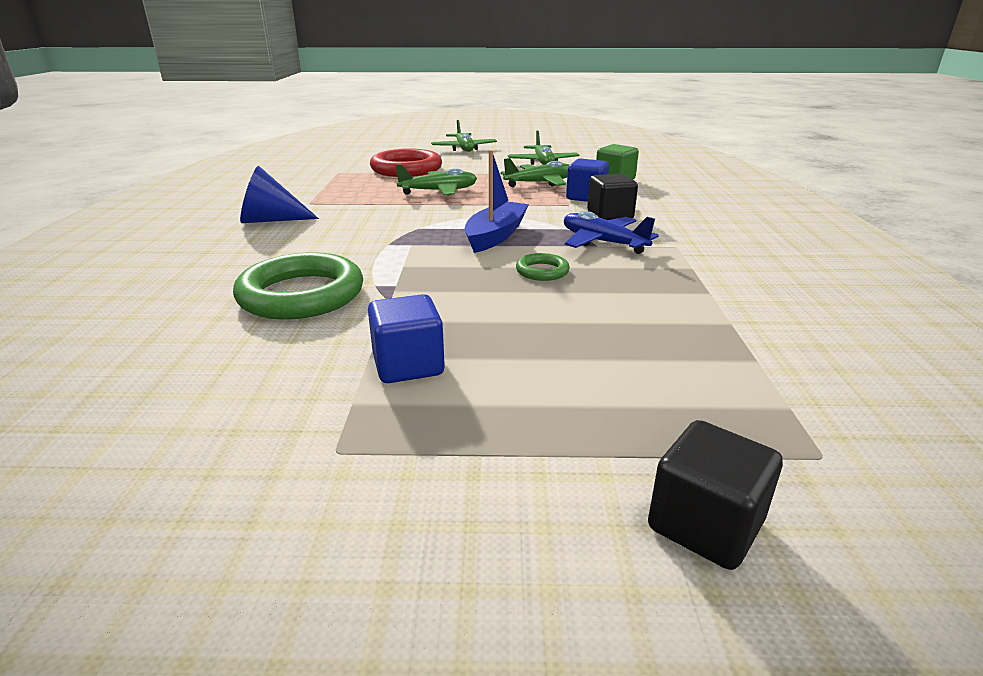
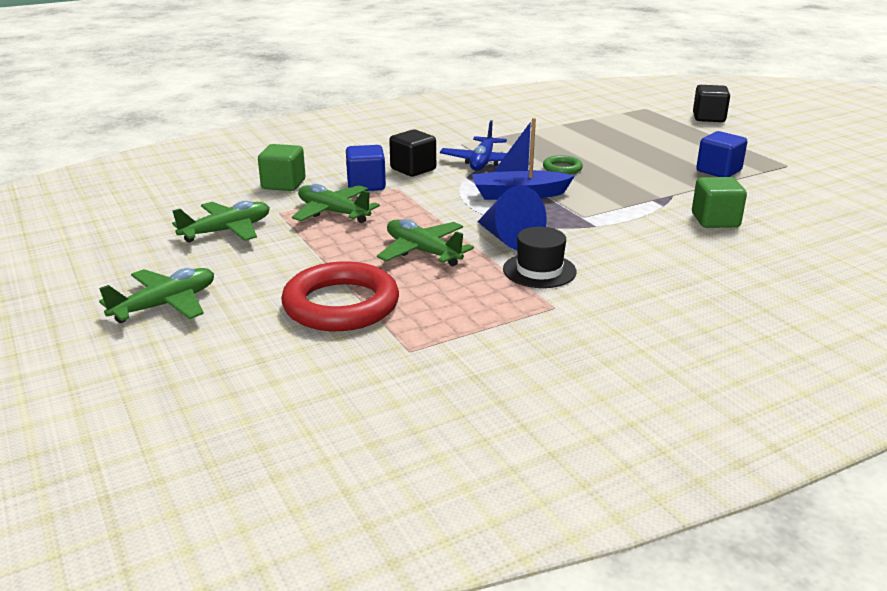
camera: 120 degrees left, 0 degrees up
green ring [233,252,363,320] -> green cube [692,177,747,228]
blue cone [240,166,319,223] -> blue cone moved to [478,186,547,250]
none -> black hat [503,227,577,288]

